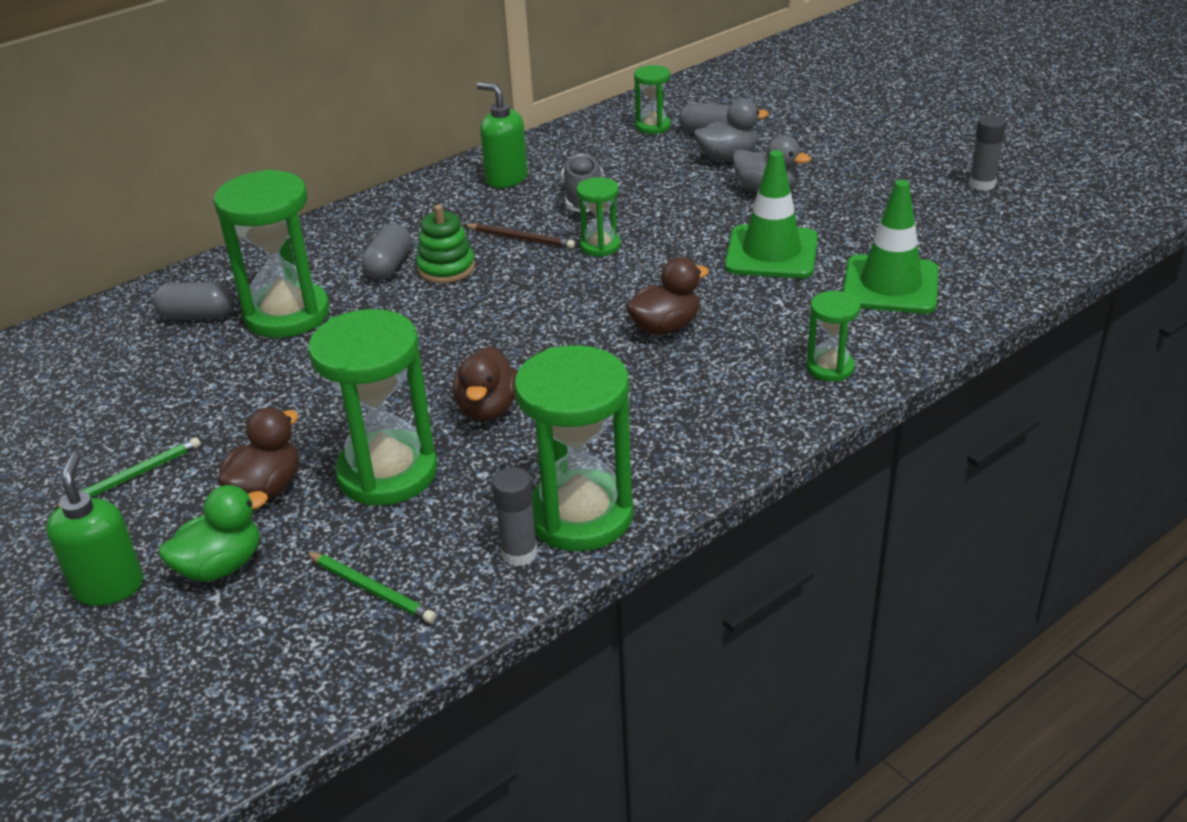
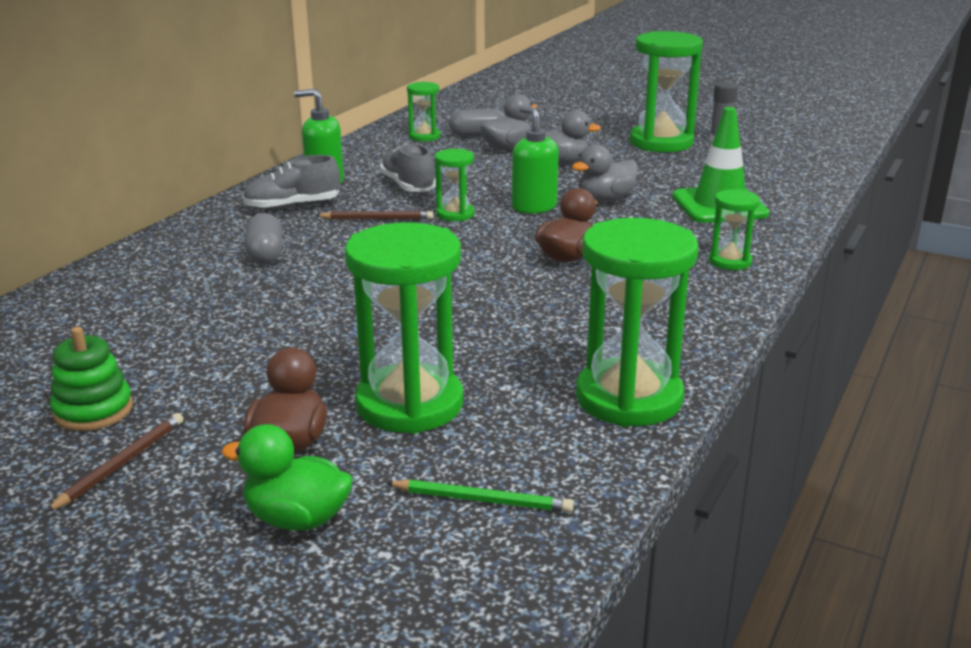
camera: 25 degrees left, 10 degrees down
green soap dispenser [46,453,143,606] -> green soap dispenser moved to [512,106,559,214]
green pencil [53,437,201,510] -> brown pencil [46,413,183,512]
grey capsule [153,282,234,320] -> none
green duck [159,485,268,582] -> green duck turned 105 degrees counterclockwise [221,424,353,531]
green hourglass [214,169,330,338] -> green hourglass moved to [629,31,703,152]
green stacking toy [416,205,475,283] -> green stacking toy moved to [50,327,133,431]
brown duck [453,346,518,421] -> none
grey glue stick [492,467,538,567] -> none
green traffic cone [725,150,818,278] -> grey duck [572,144,638,202]
none -> grey shoe [243,155,340,210]

